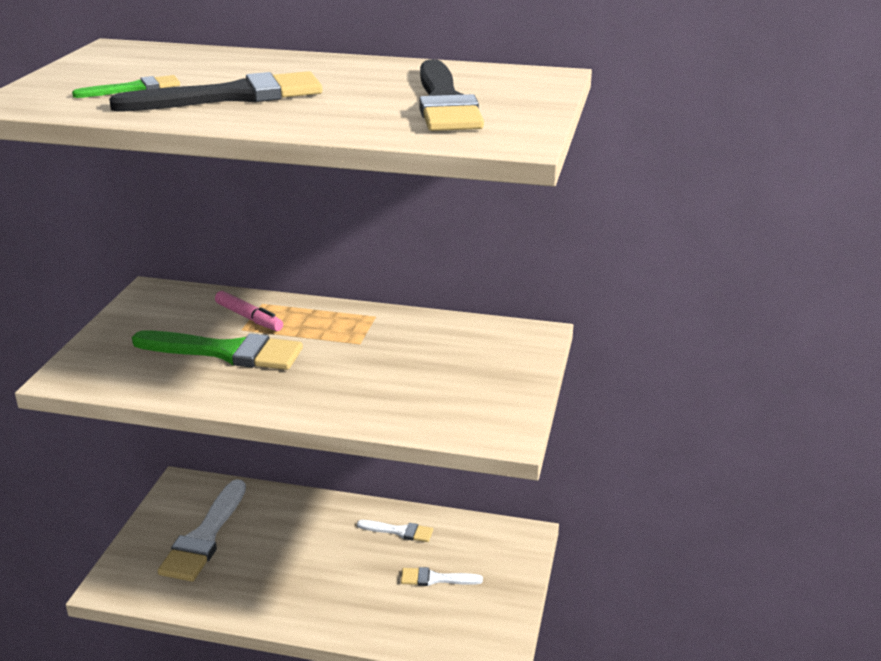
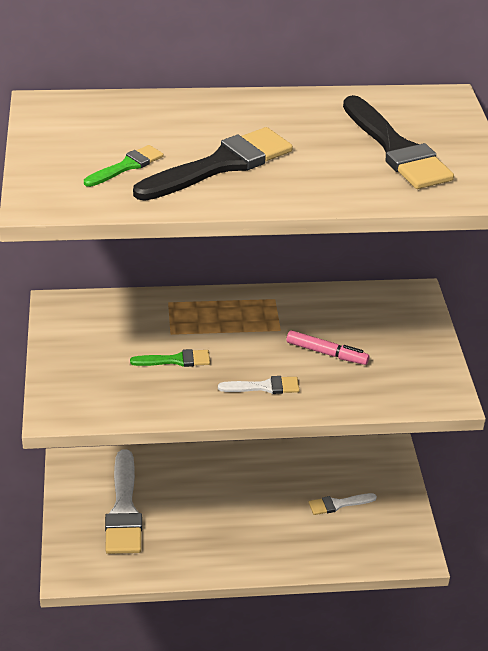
camera: 20 degrees left, 10 degrees up
green brush [132,330,303,370] -> green brush [130,349,210,367], size x0.51
pink marker [215,291,283,331] -> pink marker moved to [286,330,369,365]
white brush [357,520,433,542] -> white brush moved to [218,376,300,394]

